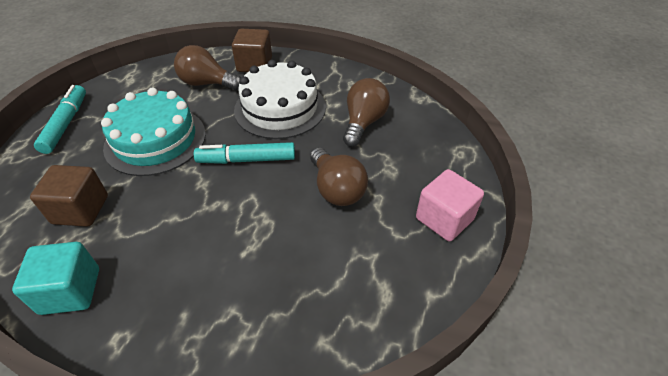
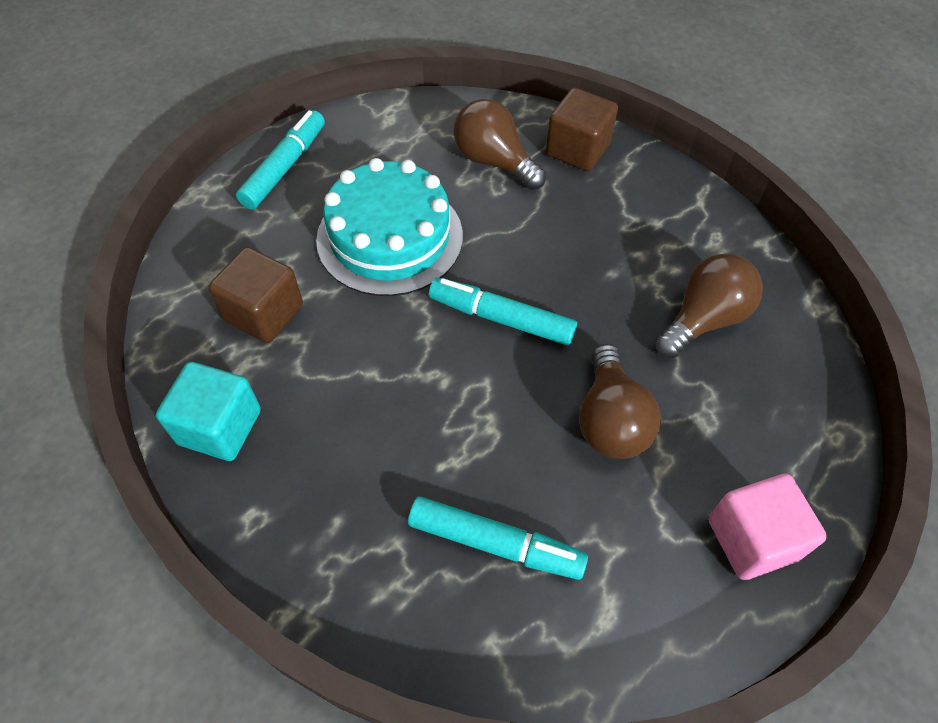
camera: 25 degrees right, 10 degrees up
white cake [234,60,326,139] -> none
none -> turquoise marker [408,496,588,580]

